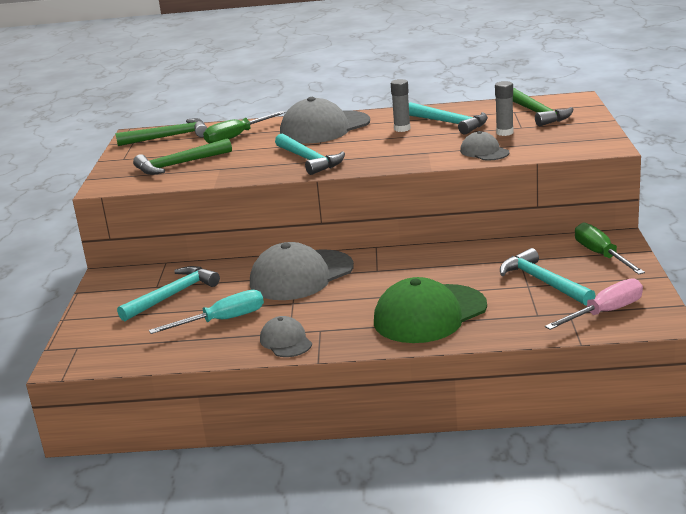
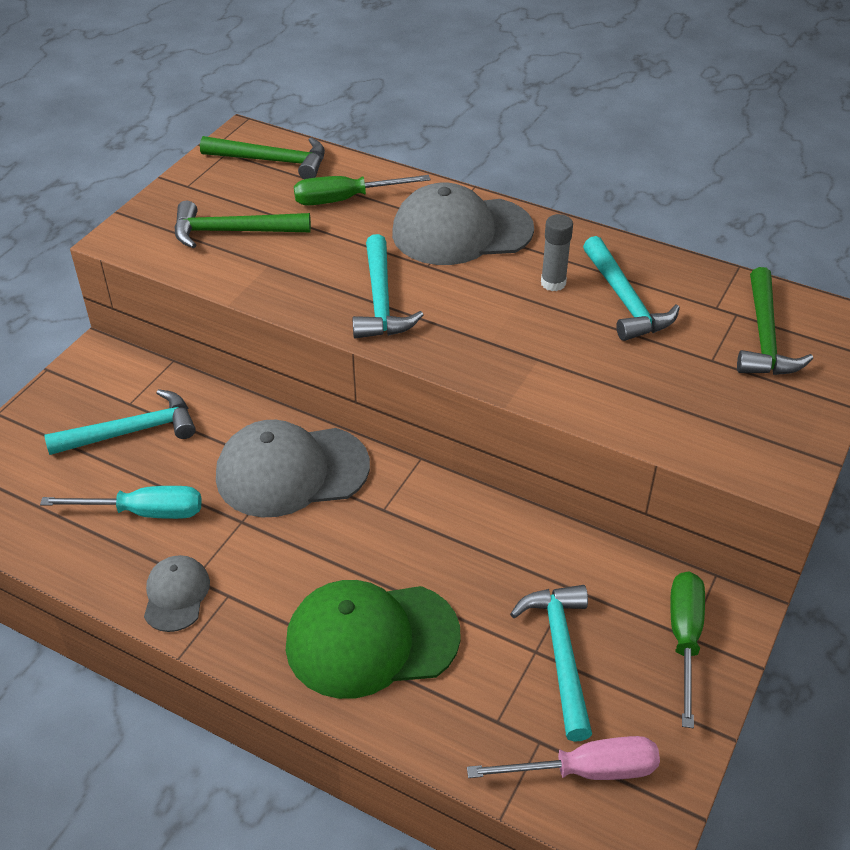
camera: 25 degrees right, 20 degrees up
grey cap [460,131,510,161] -> none
grey glue stick [495,81,514,136] -> none

